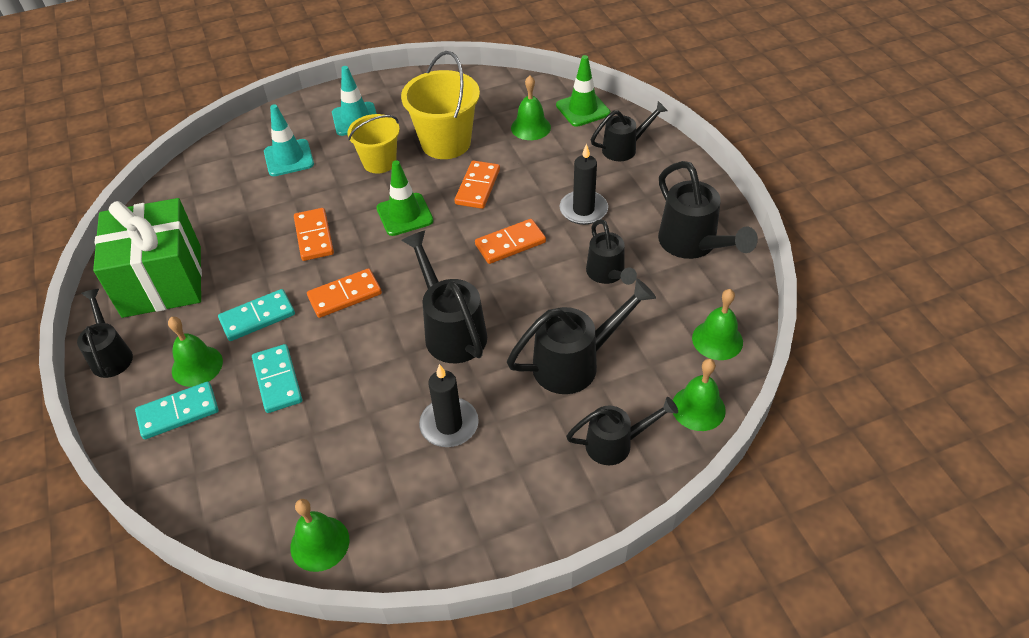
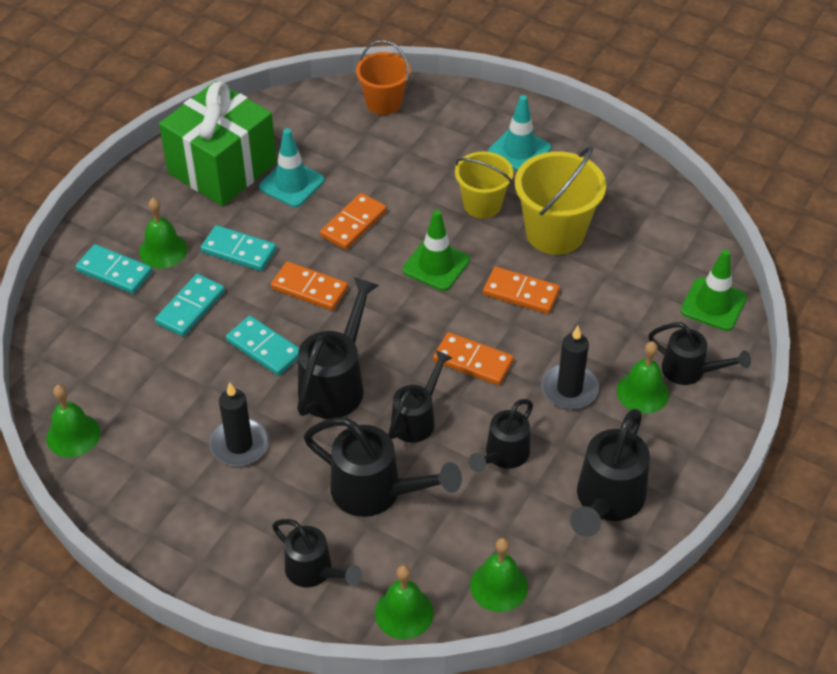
camera: 50 degrees right, 0 degrees up
black watering can [77,289,133,378] -> black watering can moved to [388,350,452,443]
turquoise traffic cone [264,104,314,176] -> turquoise traffic cone moved to [259,128,325,207]
orange domino [455,160,500,209] -> orange domino turned 45 degrees clockwise [483,267,560,314]
green bell [511,75,551,140] -> green bell moved to [617,341,669,414]
none -> turquoise domino [226,316,299,376]
none -> orange bucket [356,40,411,115]

